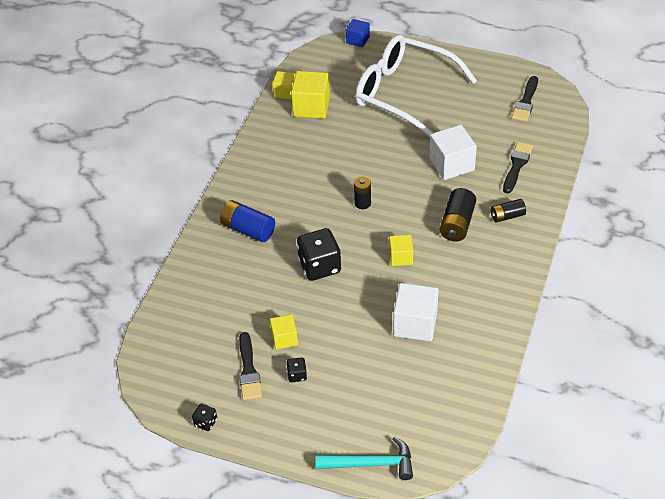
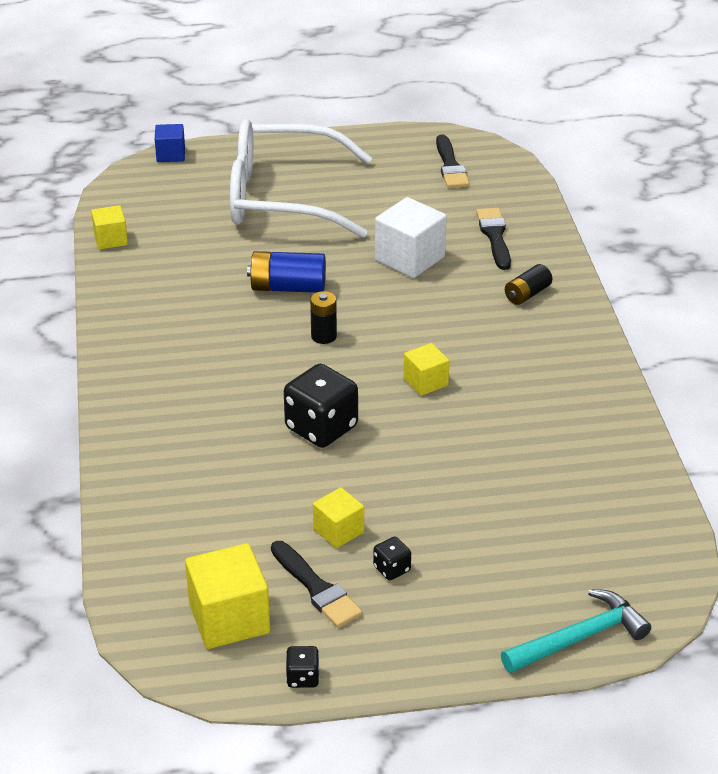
camera: 30 degrees left, 10 degrees down
blue battery [220,200,275,242] -> blue battery moved to [247,251,326,293]
yellow cube [291,71,330,119] -> yellow cube moved to [185,543,270,649]
white cube [393,283,439,341] -> none
black battery [440,188,476,242] -> none

